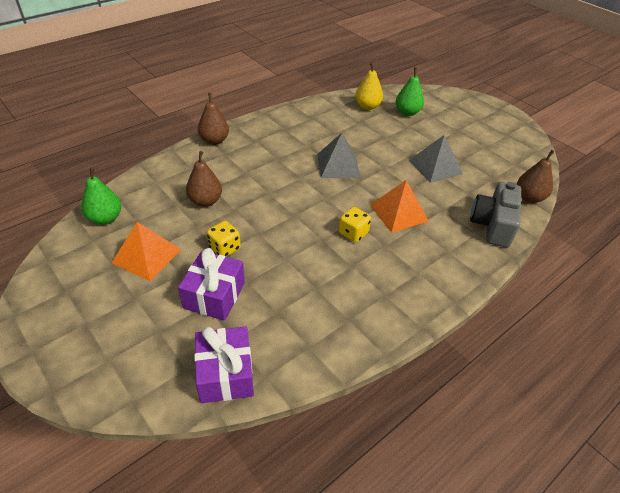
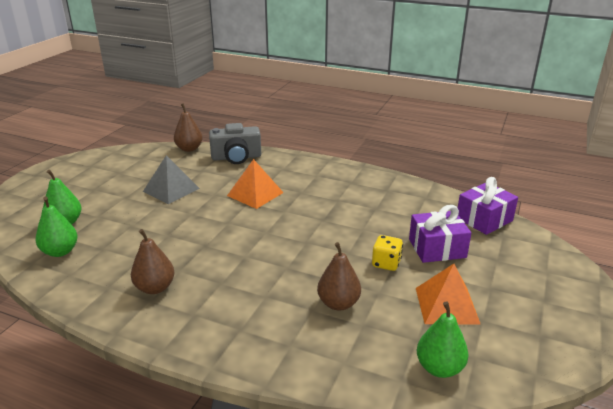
camera: 115 degrees left, 15 degrees down
brown pear [198,93,229,145] -> brown pear moved to [131,229,175,294]
grey pyramid [317,133,361,178] -> none
yellow dice [339,207,371,242] -> none
yellow pear [355,62,383,110] -> green pear [36,197,78,257]

